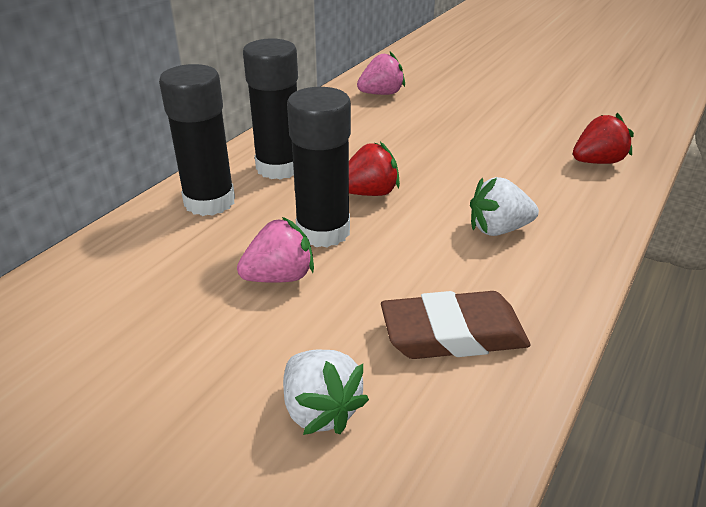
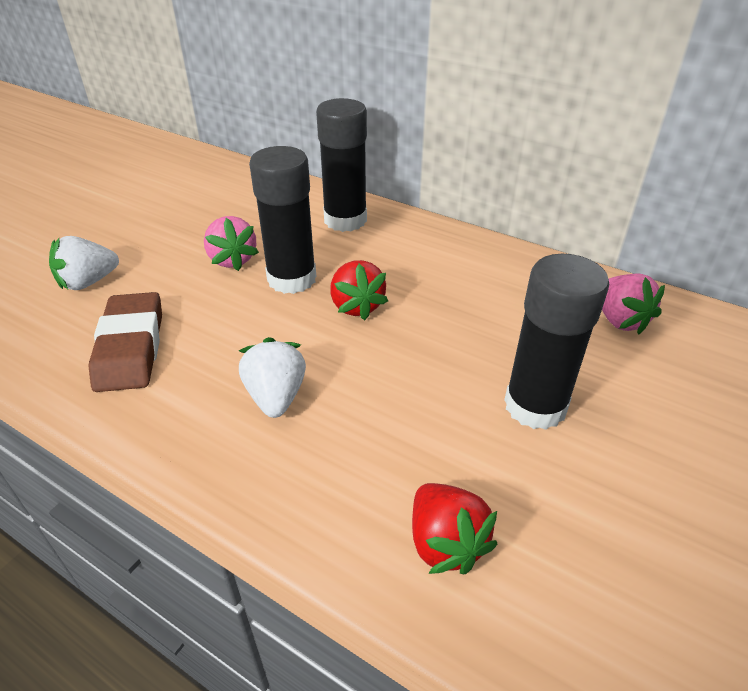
camera: 90 degrees right, 5 degrees up
black glue stick [243,38,298,180] -> black glue stick moved to [504,254,609,430]

